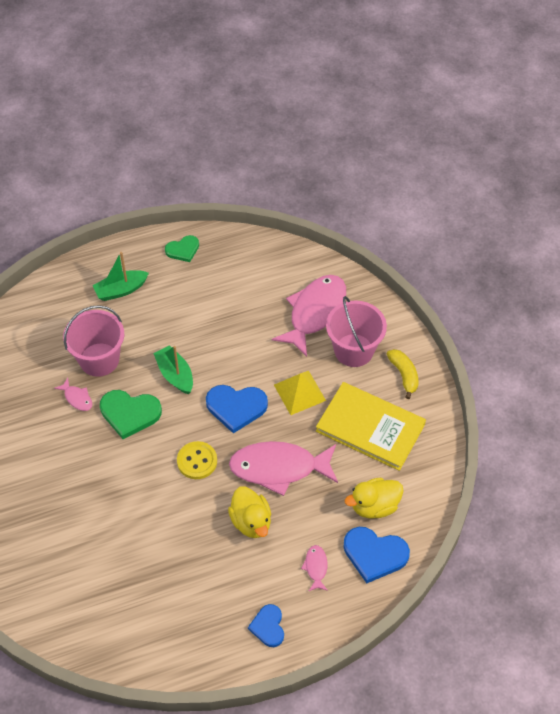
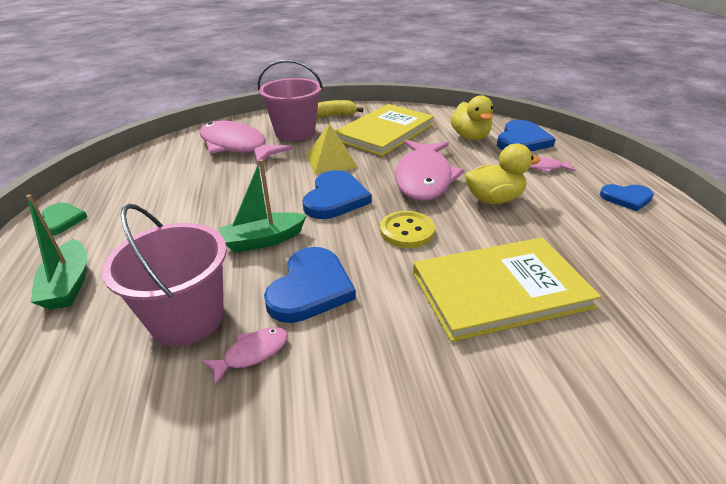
camera: 80 degrees left, 20 degrees down
green heart [100,390,162,439] -> blue heart [264,247,356,323]
none -> yellow book [413,237,601,342]

